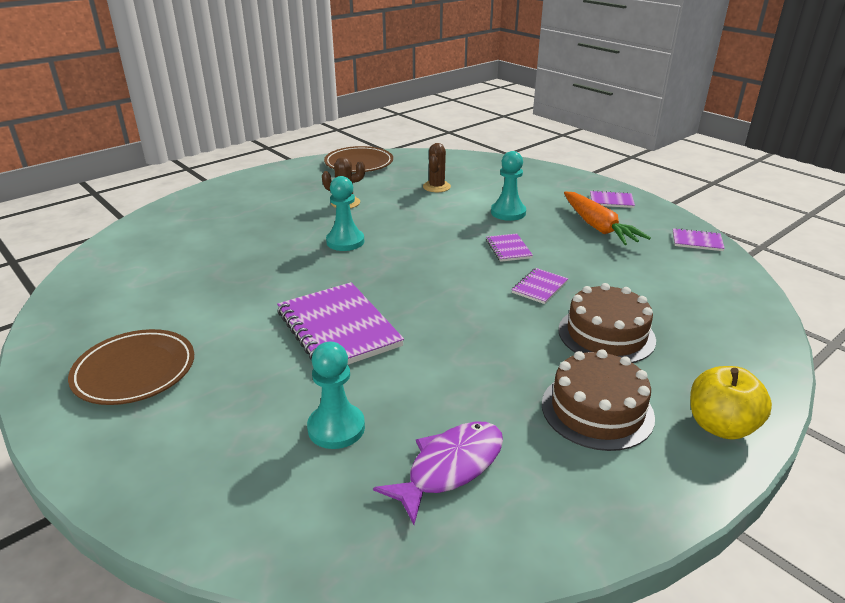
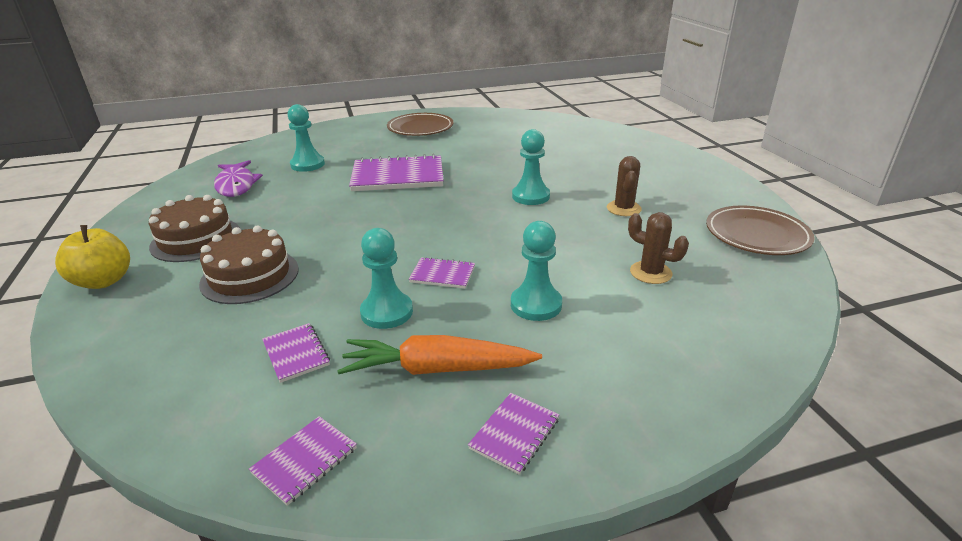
camera: 115 degrees right, 0 degrees up
purple notebook [512,268,568,304] -> purple notebook moved to [262,323,330,383]
none -> turquoise pawn [360,228,413,329]

